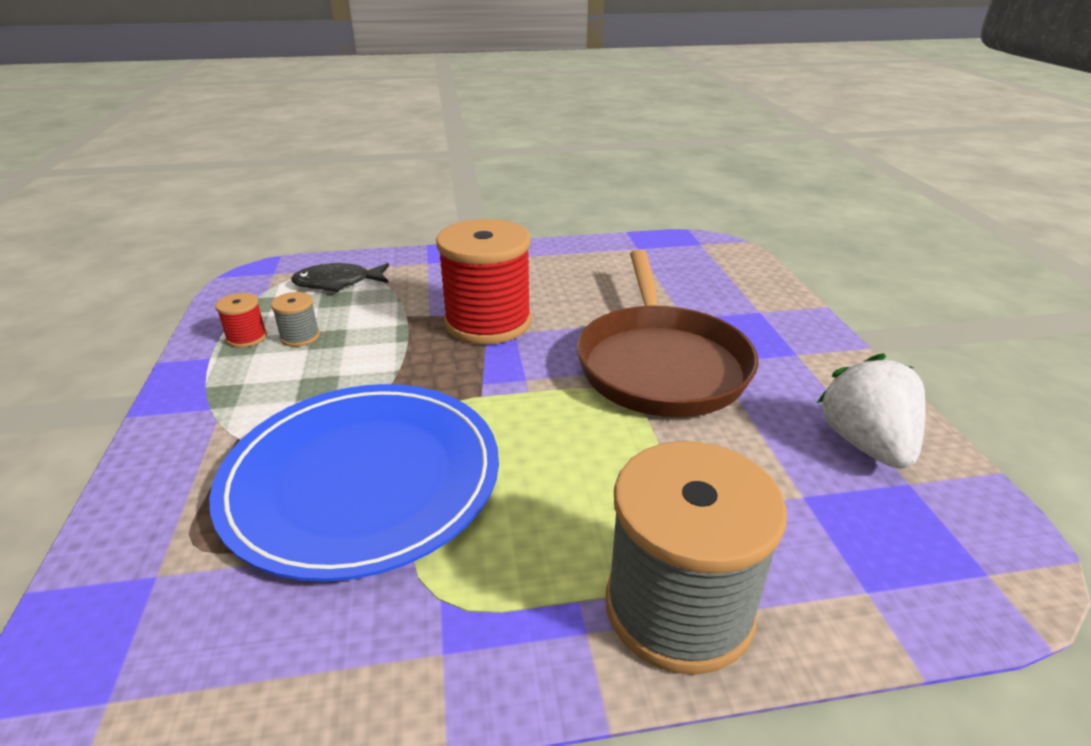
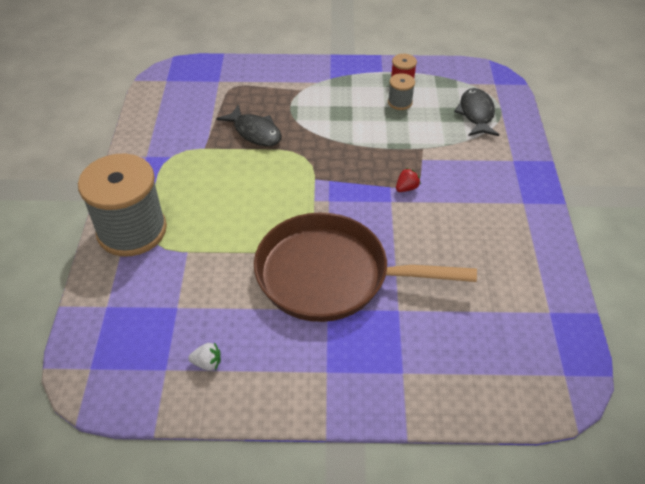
camera: 100 degrees right, 15 degrees up
blue plate [209,384,499,582] -> black fish [217,104,282,146]
red spool [436,219,532,345] -> red strawberry [396,168,421,192]
white strawberry [817,353,926,469] -> white strawberry [188,342,221,371], size x0.41

